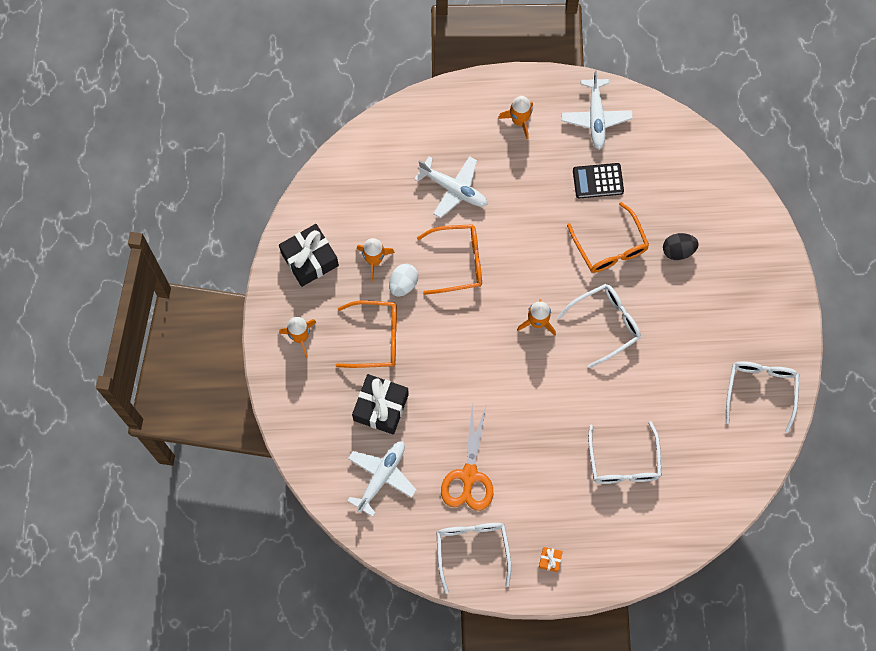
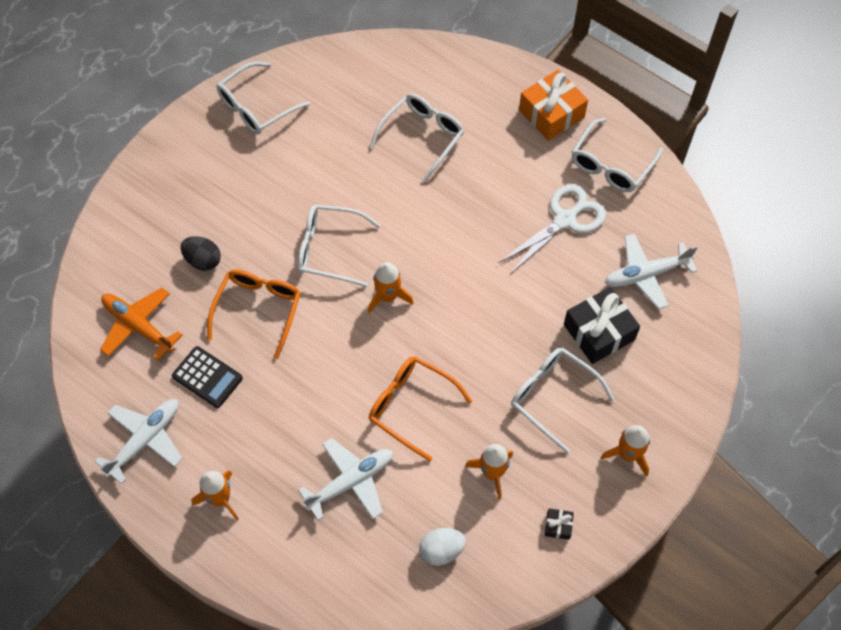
camera: 140 degrees left, 10 degrees down
black gift [279,224,339,287] -> black gift [545,508,574,540], size x0.44
orange glasses [336,300,397,368] -> white glasses [511,347,614,453]
white egg [389,264,418,297] -> white egg moved to [419,528,466,566]
white plane [414,156,487,218] -> white plane turned 75 degrees clockwise [298,438,393,521]
orange scissors [441,402,493,511] -> white scissors [499,184,606,274]
orange gift [539,547,563,572] -> orange gift [519,70,588,141], size x2.26
none -> orange plane [100,288,182,361]

